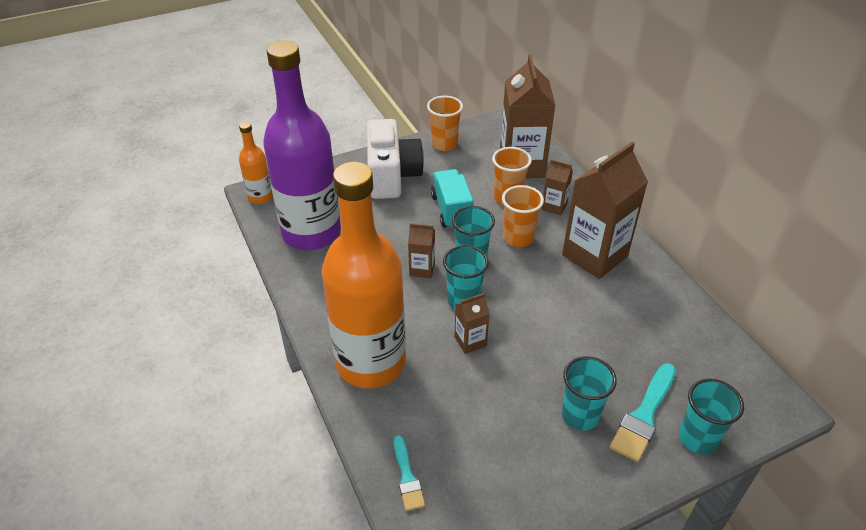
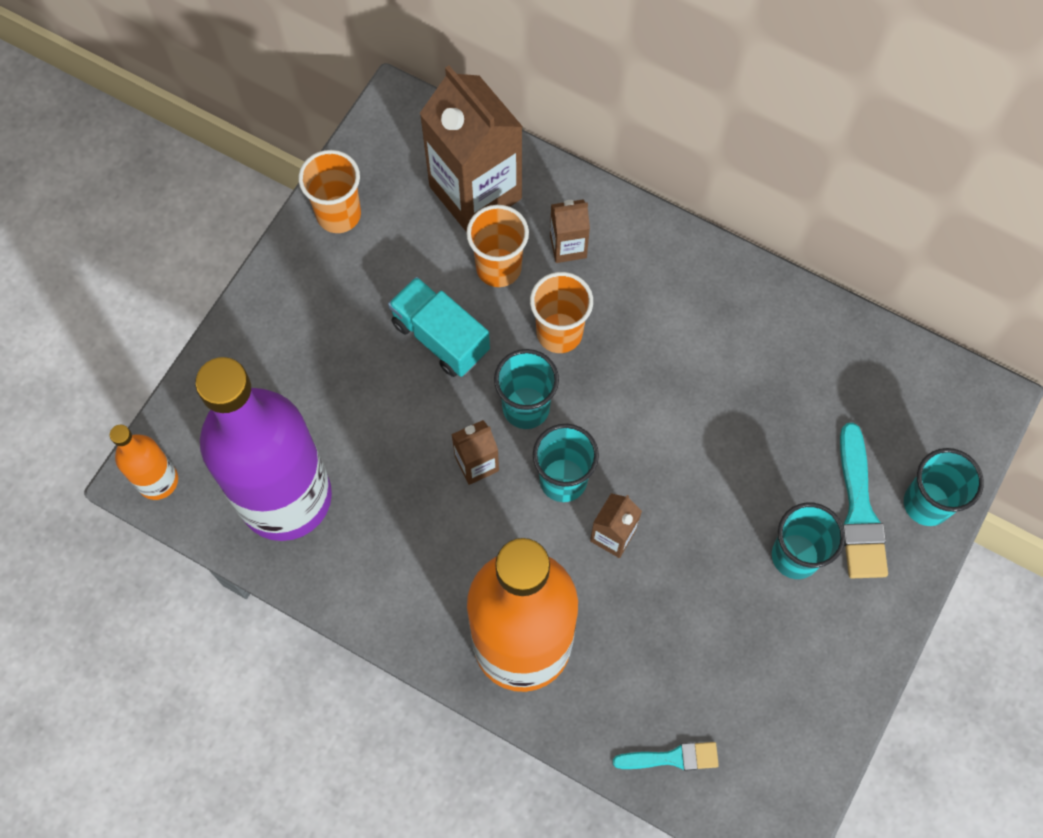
camera: 35 degrees left, 25 degrees up
white camera [367,119,424,199] -> none
turquoise brush [394,435,425,511] -> turquoise brush turned 45 degrees counterclockwise [613,742,719,771]
brown carton [562,142,648,279] -> none

